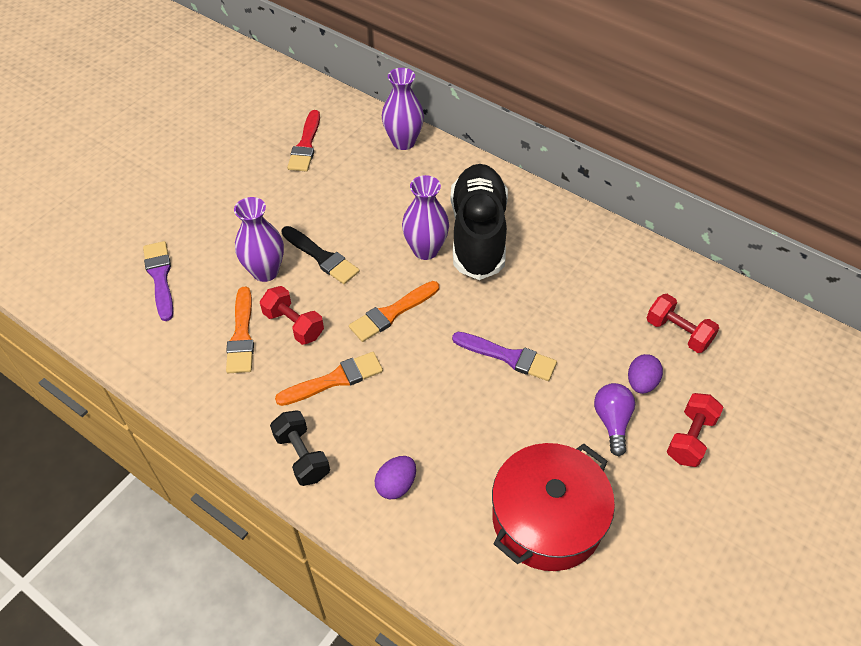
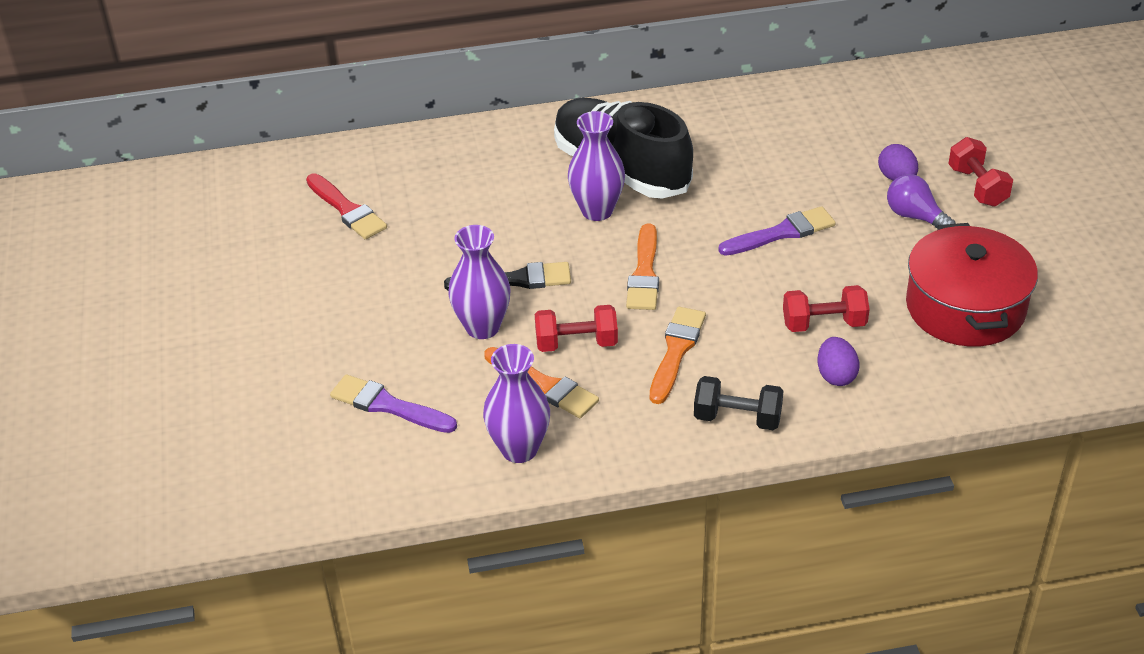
camera: 45 degrees left, 10 degrees down
purple vase [382,68,424,150] -> purple vase moved to [483,344,550,463]
red dumbbell [647,294,719,353] -> red dumbbell moved to [783,285,870,332]

